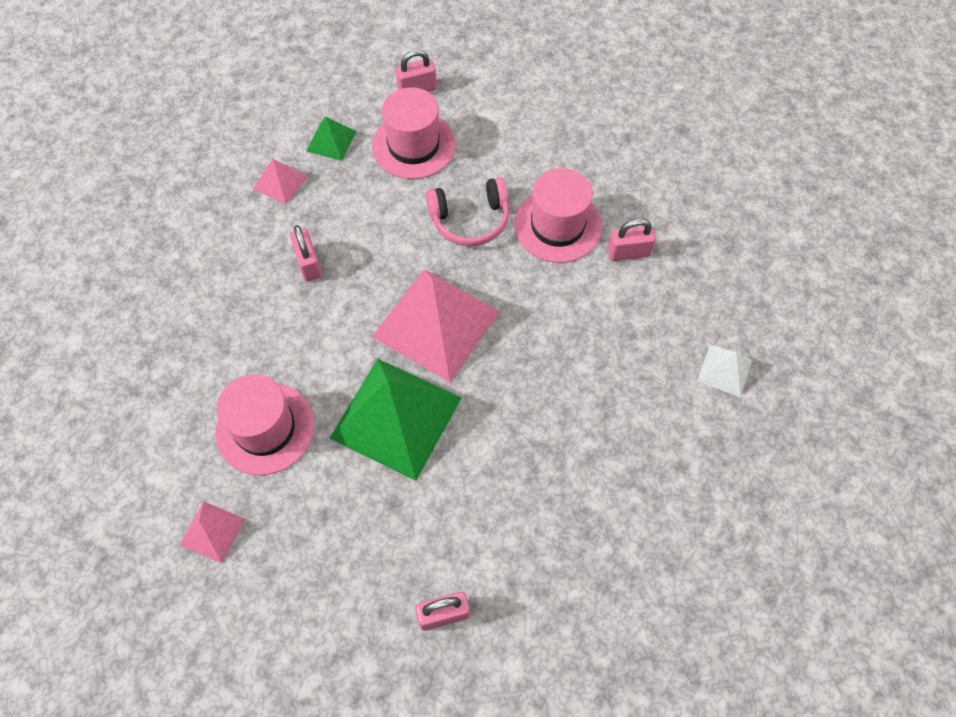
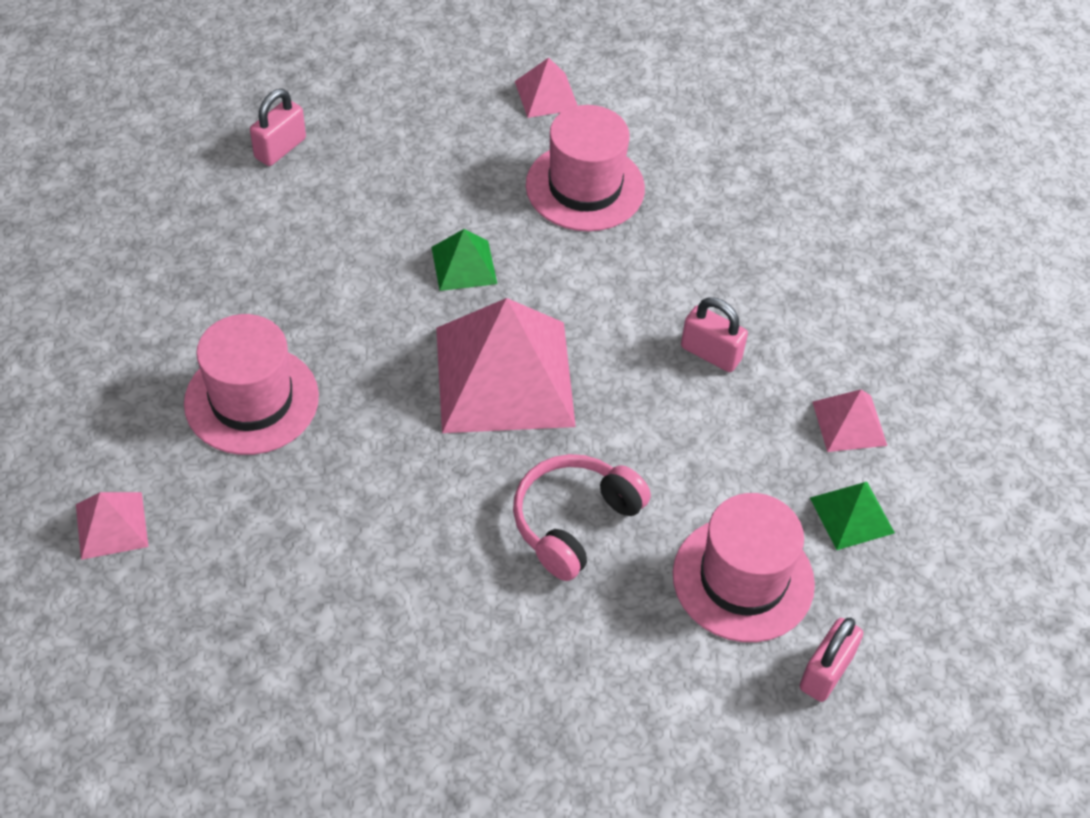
camera: 140 degrees right, 10 degrees down
green pyramid [329,359,462,481] -> green pyramid [431,229,497,291], size x0.47
pink hat [514,168,602,263] -> pink hat moved to [184,314,319,455]
pink padlock [607,219,656,261] -> none
white pyramid [698,345,752,397] -> pink pyramid [76,492,149,560]

